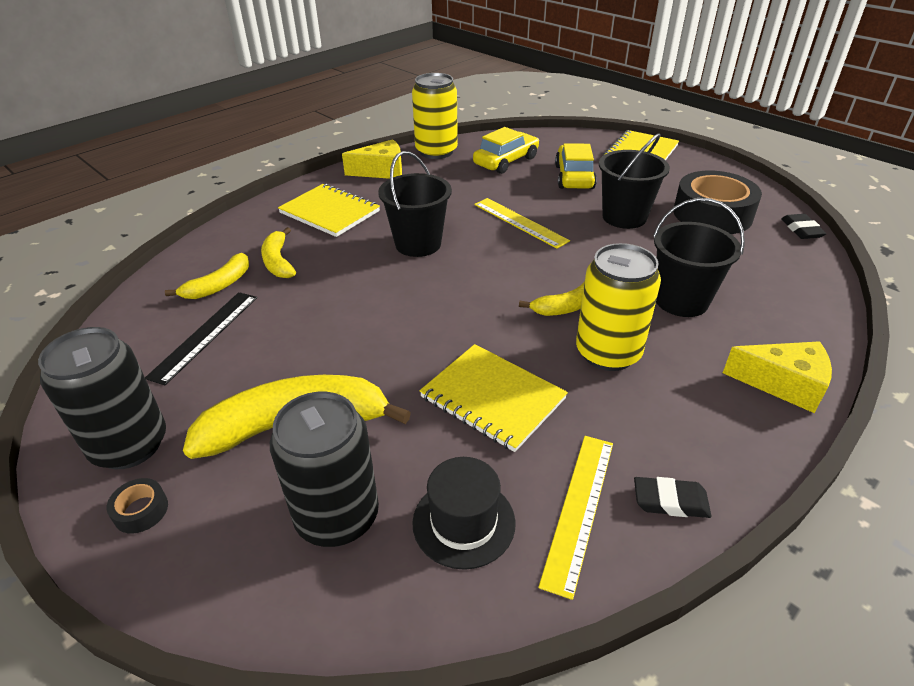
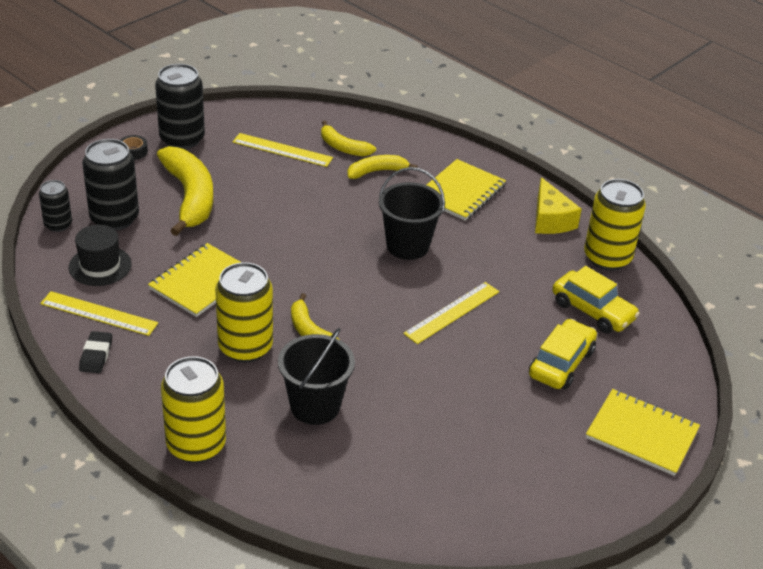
camera: 85 degrees right, 0 degrees up
black ruler [145,292,257,385] -> yellow ruler [233,133,333,167]
yellow car [555,143,597,189] -> yellow car turned 60 degrees counterclockwise [529,319,597,389]
black bucket [599,133,670,229] -> none
black tape [673,170,762,234] -> none
yellow cheese [723,341,832,413] -> yellow can [161,356,226,463]
black eraser [781,214,826,239] -> none
none -> black can [39,180,72,232]

